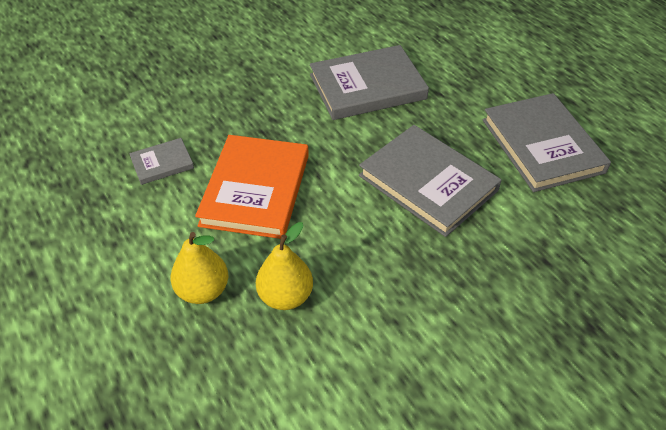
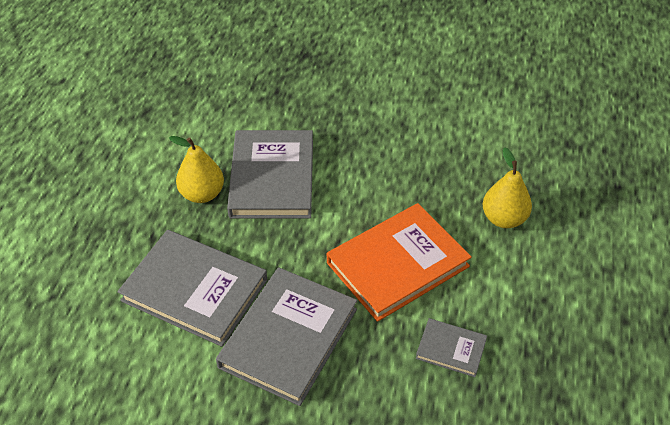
camera: 135 degrees left, 0 degrees up
yellow pear [256,222,313,310] -> yellow pear moved to [169,136,224,203]
grey book [482,93,611,192] -> grey book moved to [216,267,357,406]

